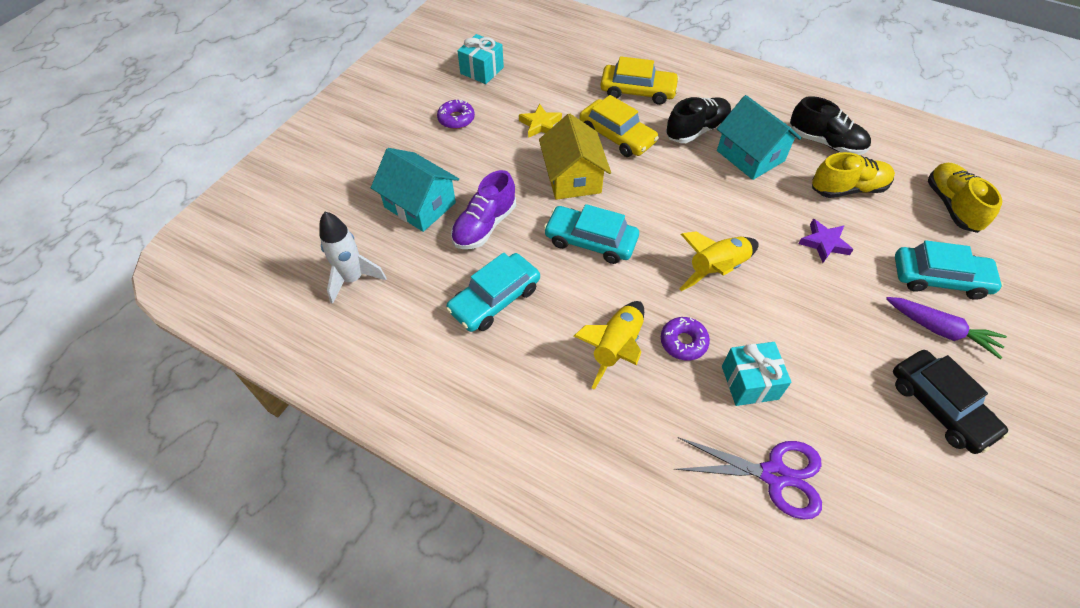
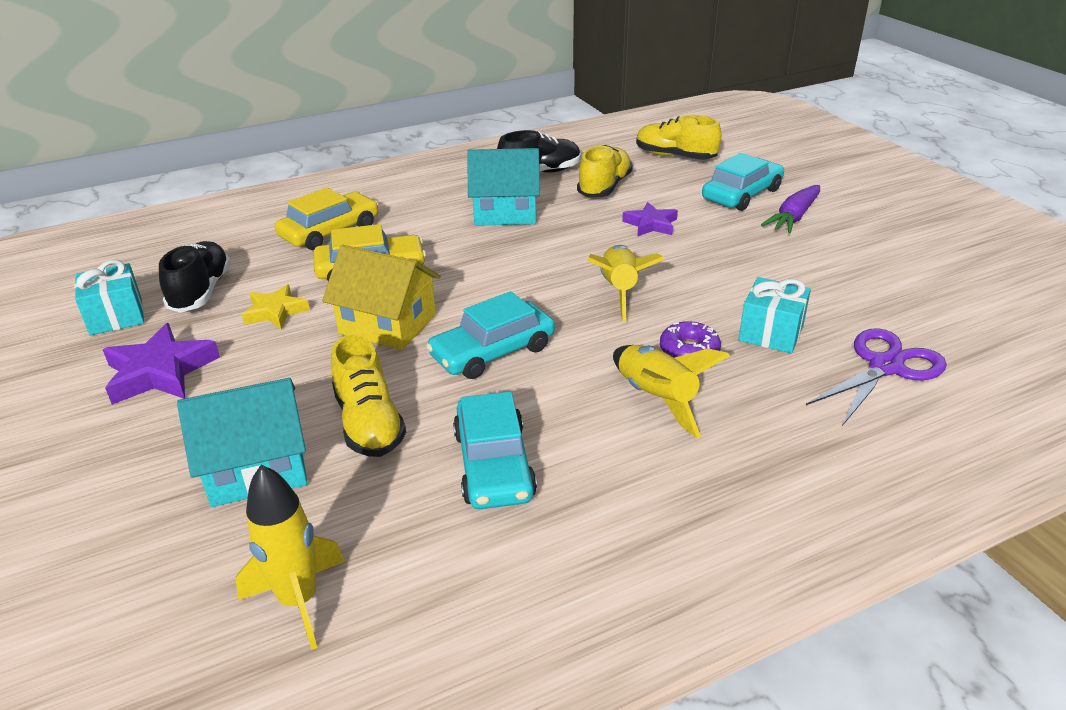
camera: 55 degrees left, 20 degrees down
white rocket [319,212,387,304] -> yellow rocket [235,465,345,650]
purple donut [437,100,475,129] -> purple star [103,323,220,405]
purple shoe [451,170,516,249] -> yellow shoe [331,335,406,457]
black shoe [666,97,731,143] -> black shoe moved to [159,241,231,312]
purple carrot [886,297,1007,359] -> purple carrot turned 150 degrees clockwise [761,185,820,234]
black car [893,350,1009,454] -> none

